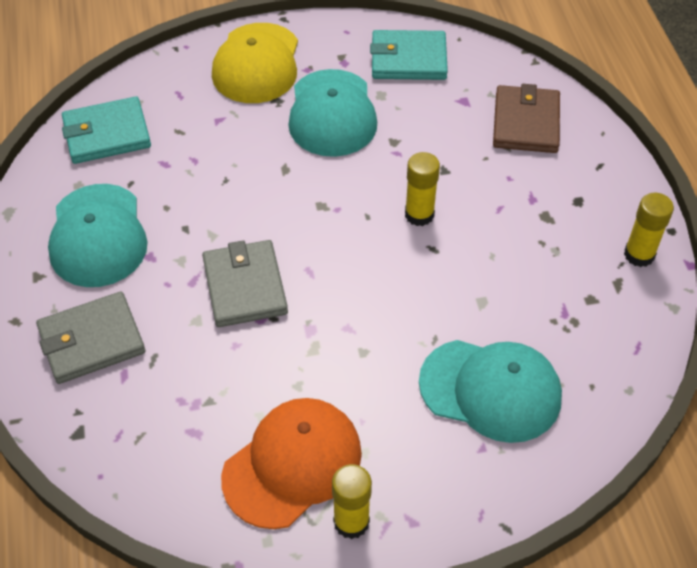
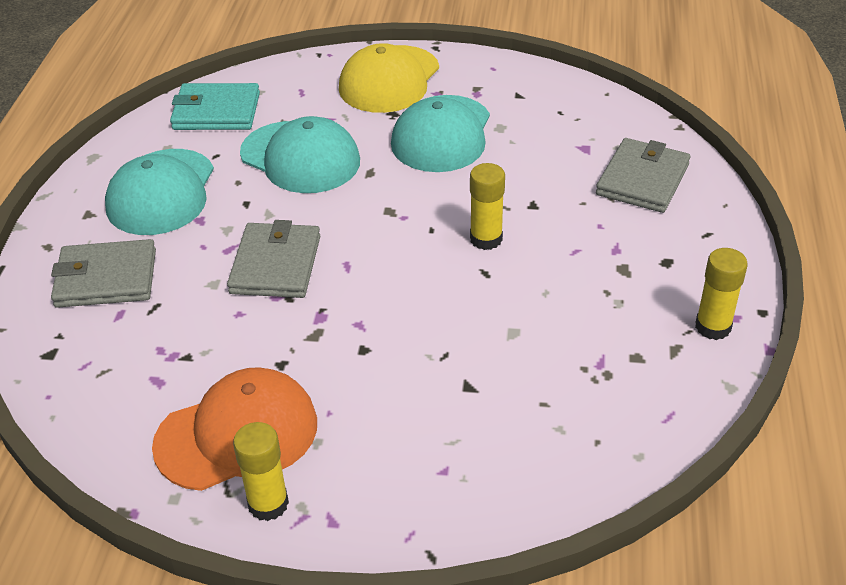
camera: 20 degrees right, 10 degrees down
turquoise wallet [370,30,448,80] -> none
turquoise cap [419,340,562,443] -> turquoise cap moved to [240,116,360,193]
brown wallet [493,84,560,153] -> grey wallet [596,138,690,213]

